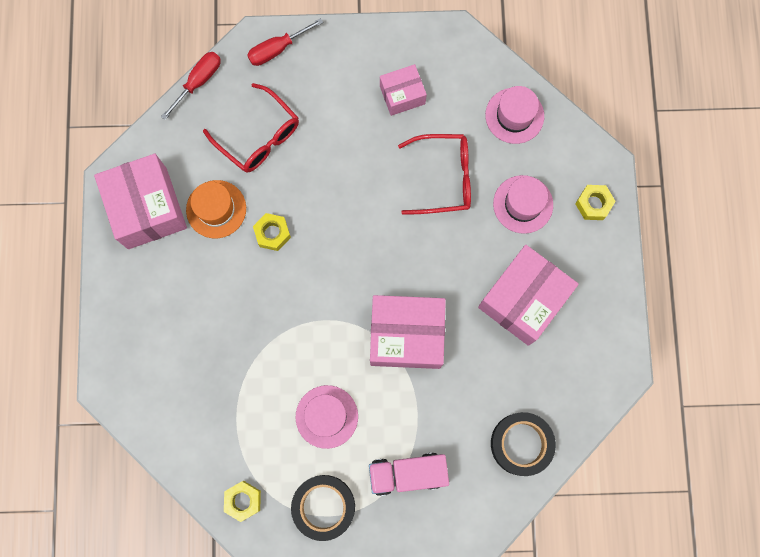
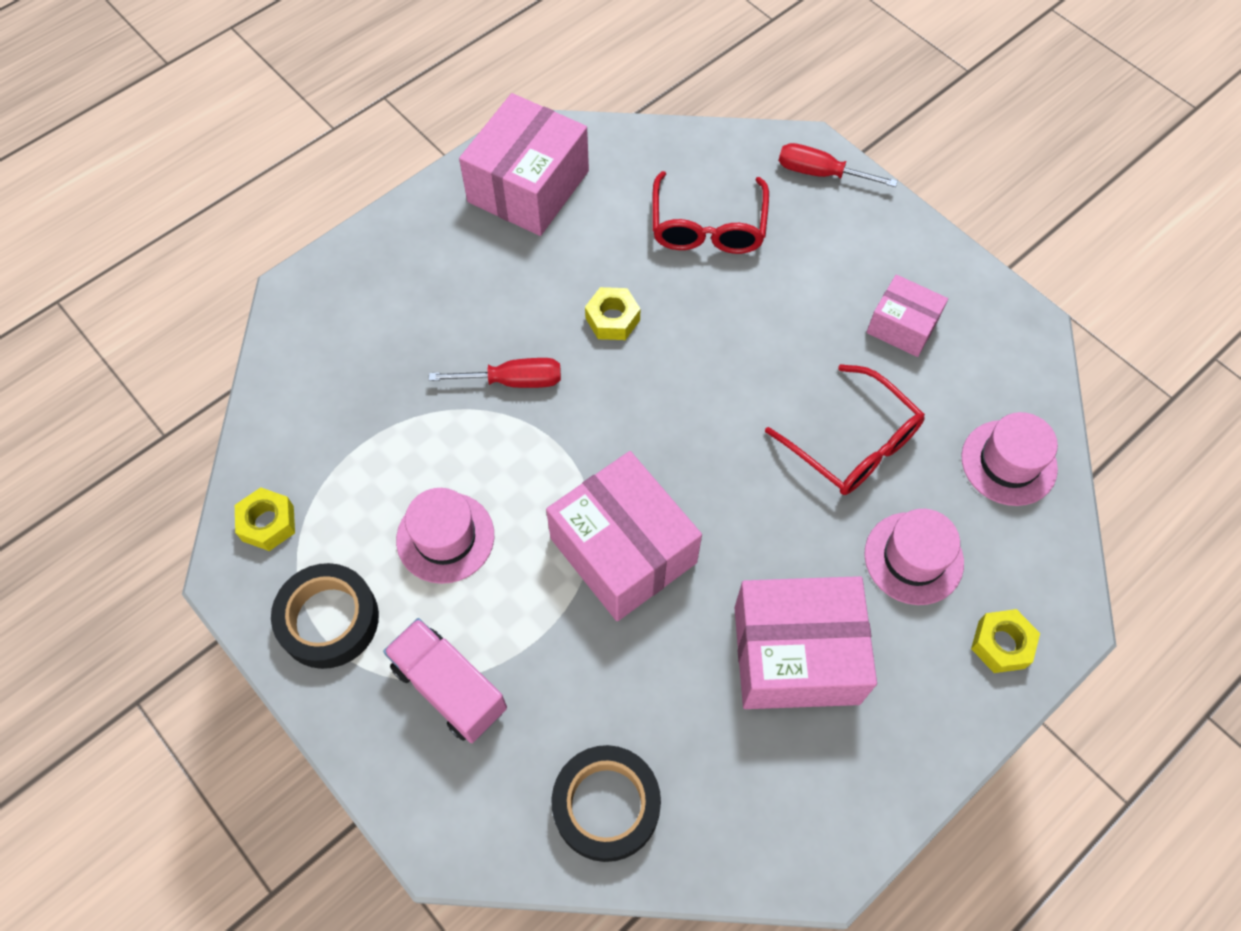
camera: 50 degrees right, 15 degrees down
red screwdriver [161,52,221,120] -> red screwdriver moved to [429,358,561,388]
orange hat [186,180,246,238] -> none

